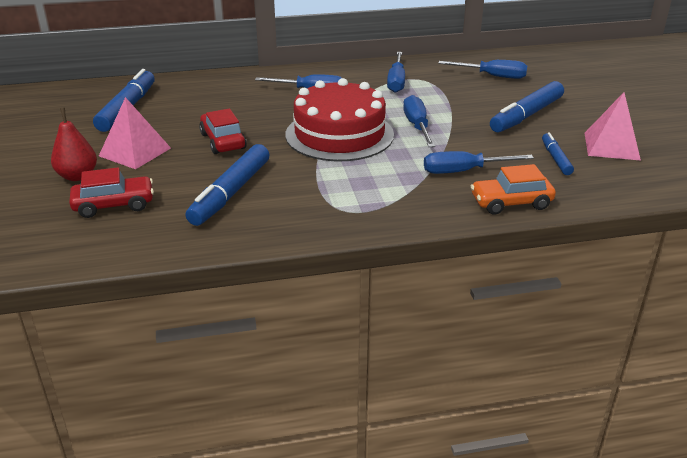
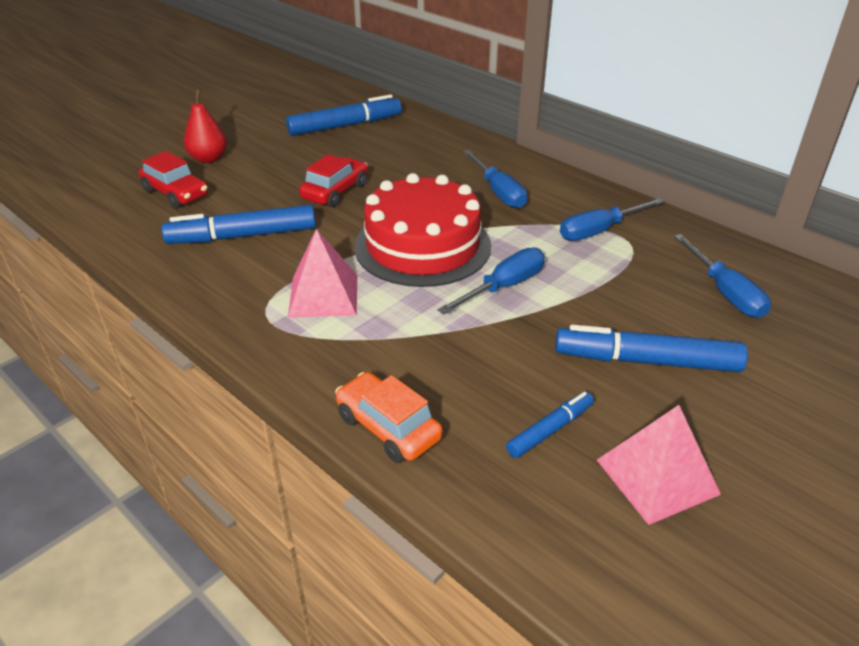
camera: 55 degrees right, 5 degrees up
pink pyramid [99,97,171,169] -> pink pyramid moved to [288,229,357,318]
blue screwdriver [424,151,534,174] -> none

